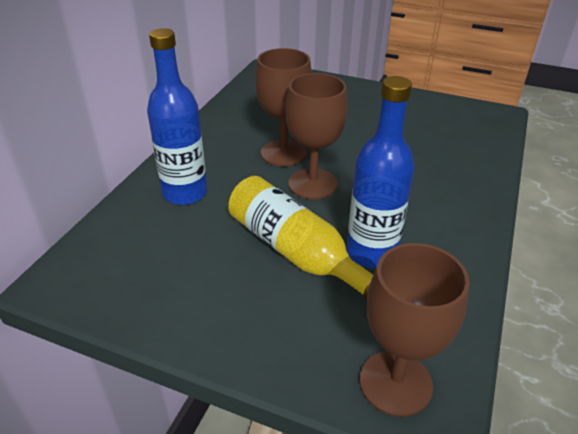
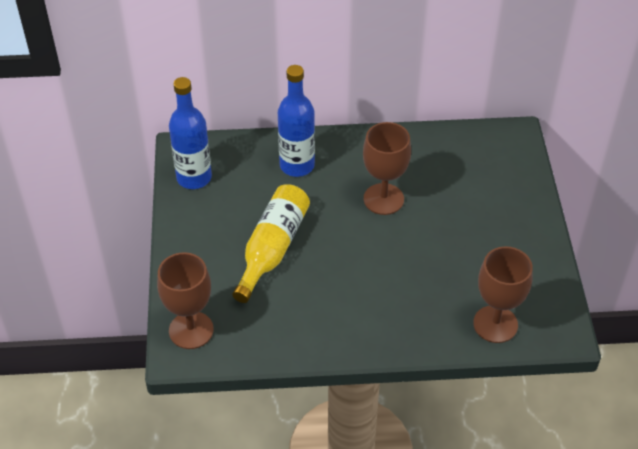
camera: 65 degrees right, 10 degrees up
brown goblet [285,73,347,199] -> brown goblet moved to [473,246,533,343]
blue bottle [347,76,414,268] -> blue bottle moved to [169,77,212,189]

